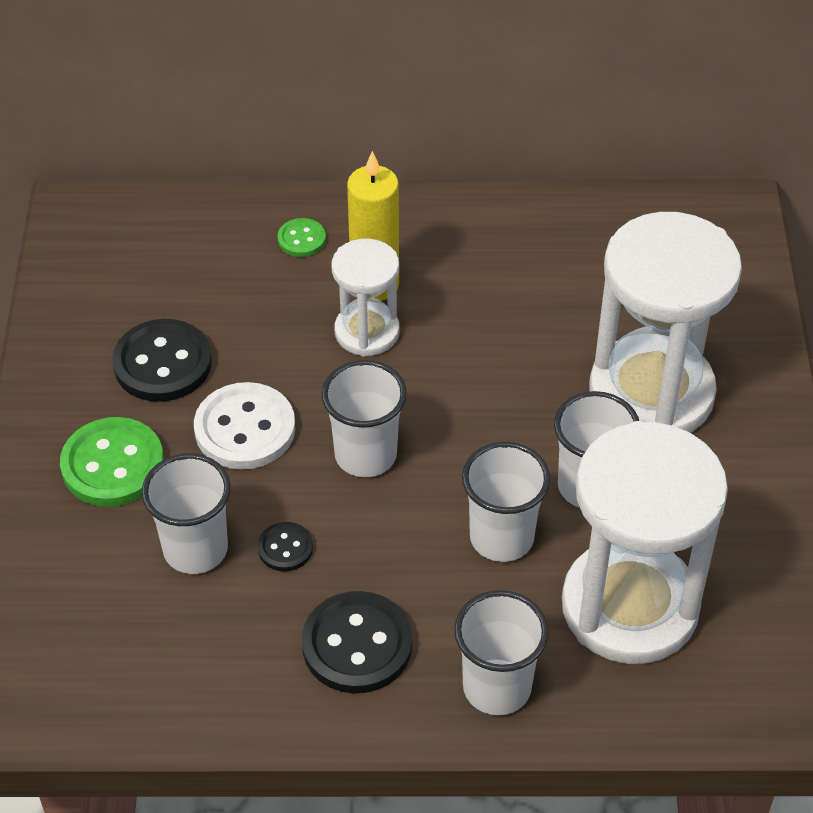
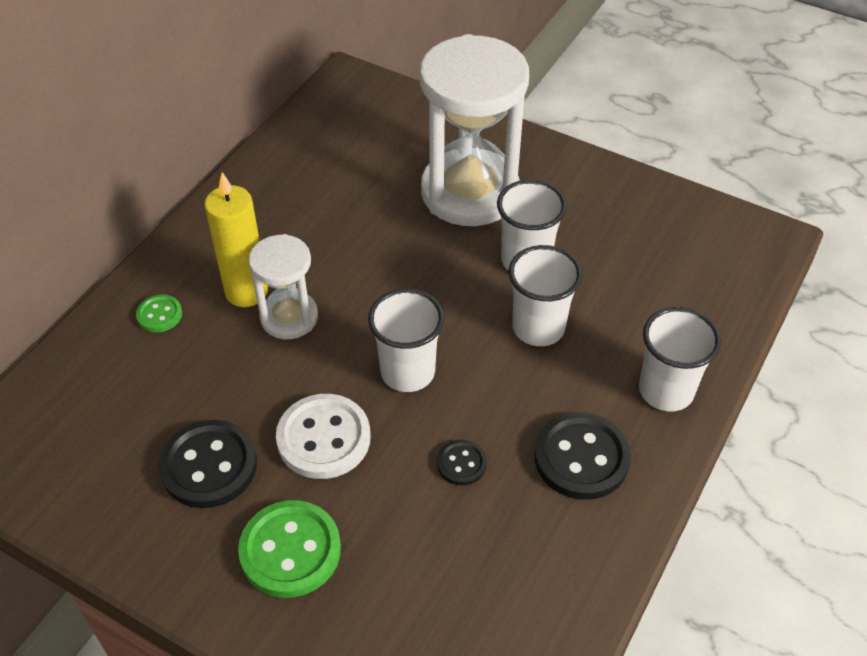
camera: 60 degrees left, 0 degrees up
white cup [142,453,231,574] -> none
white hourglass [562,421,728,664] -> none

